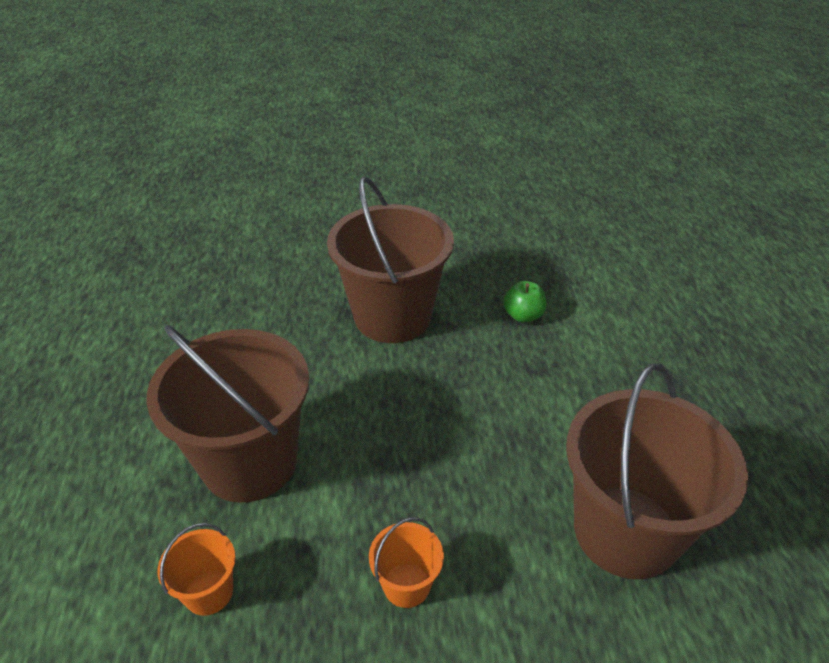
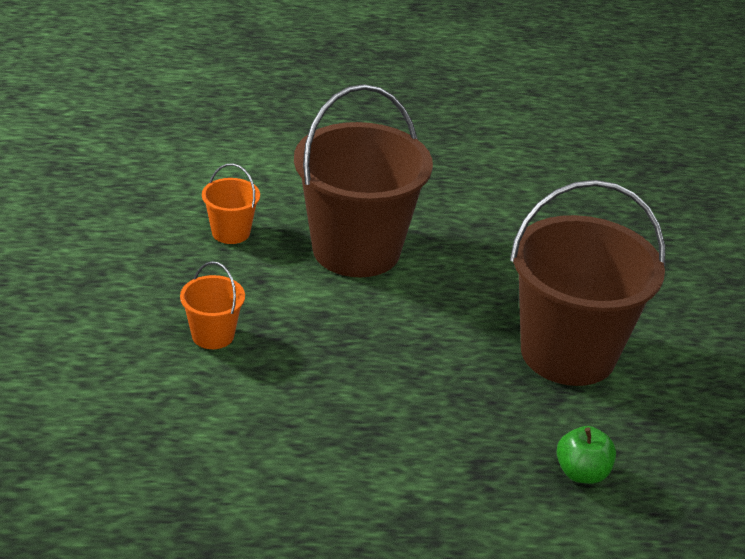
camera: 90 degrees right, 5 degrees down
brown bucket [566,364,748,579] -> none

